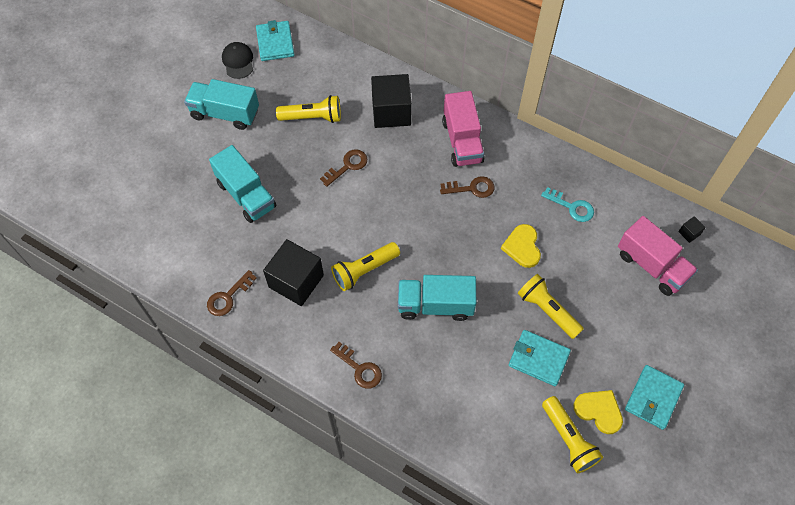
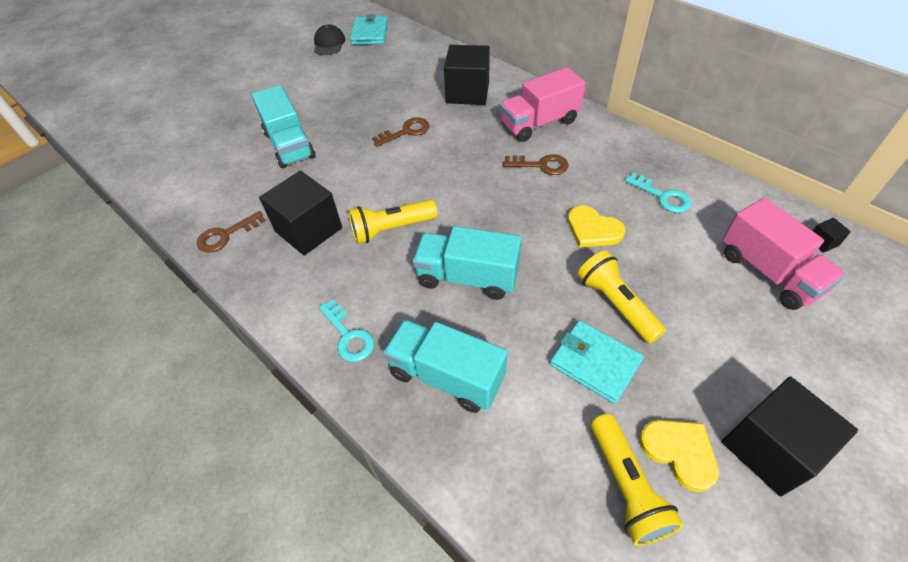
camera: 15 degrees right, 10 degrees down
turquoise truck [184,79,259,130] -> turquoise truck moved to [383,319,508,413]
yellow flashlight [276,95,341,123] -> none
brown key [330,342,382,389] -> turquoise key [319,299,374,362]
pink truck [442,91,485,167] -> pink truck turned 60 degrees clockwise [500,67,586,142]
yellow heart [501,224,541,268] -> yellow heart turned 60 degrees counterclockwise [568,206,625,248]
turquoise wallet [625,365,684,430] -> black cube [721,376,858,496]

